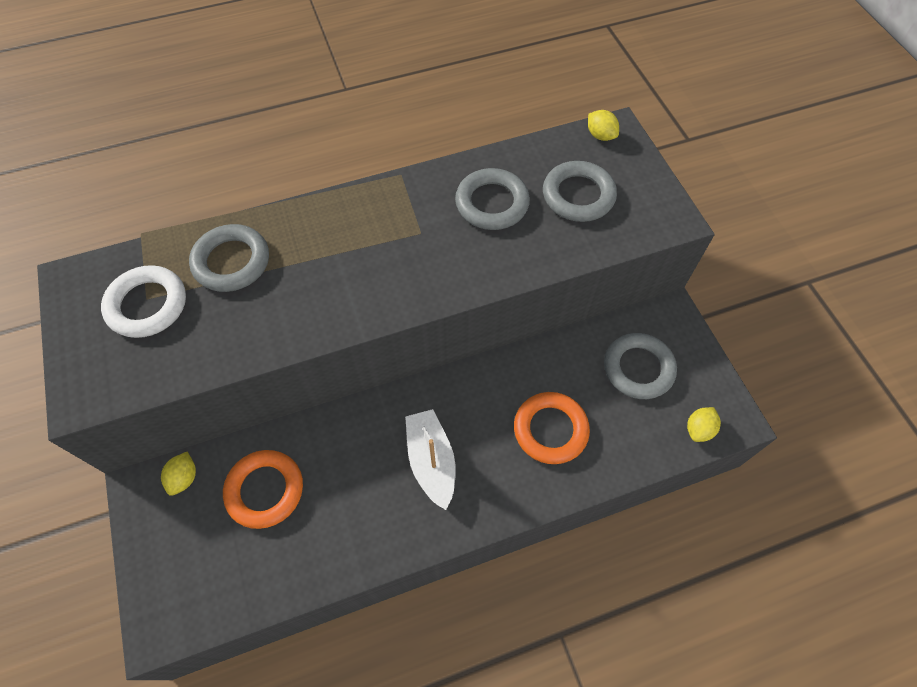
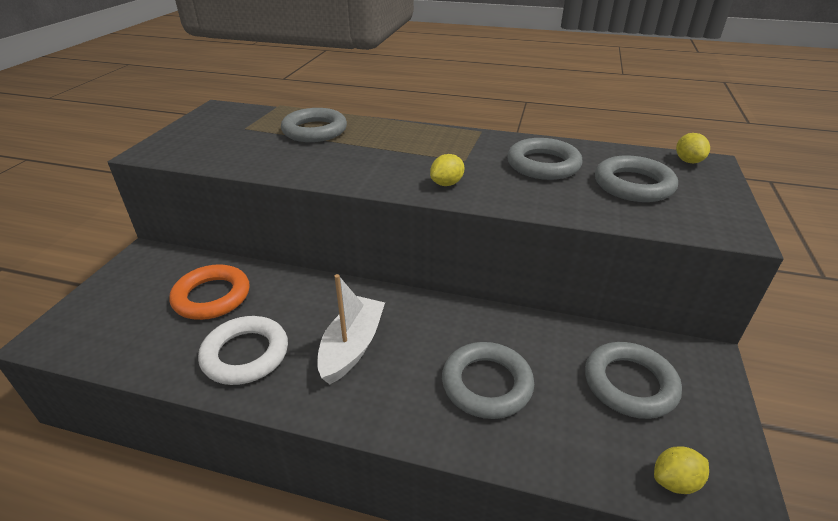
camera: 35 degrees right, 25 degrees down
white ring [101,265,186,338] -> white ring moved to [198,316,288,385]
yellow lemon [161,452,196,496] -> yellow lemon moved to [430,154,464,186]
orange ring [514,392,590,464] -> grey ring [442,342,534,419]

